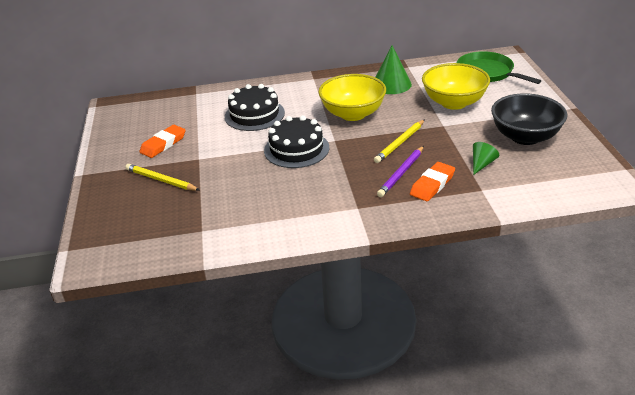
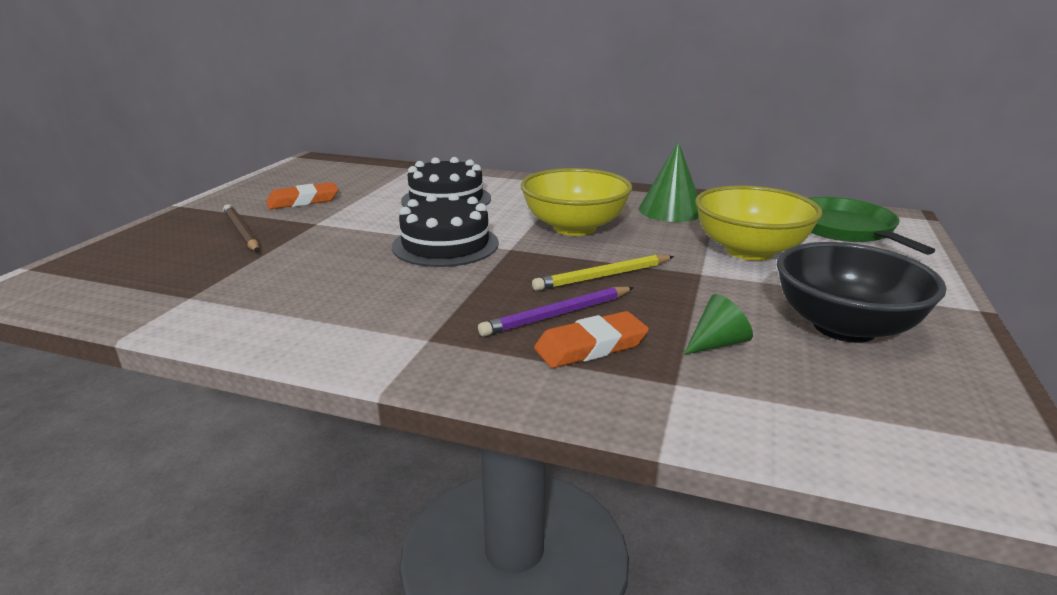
camera: 25 degrees right, 10 degrees down
yellow pencil [125,164,199,191] -> brown pencil [223,204,259,252]

